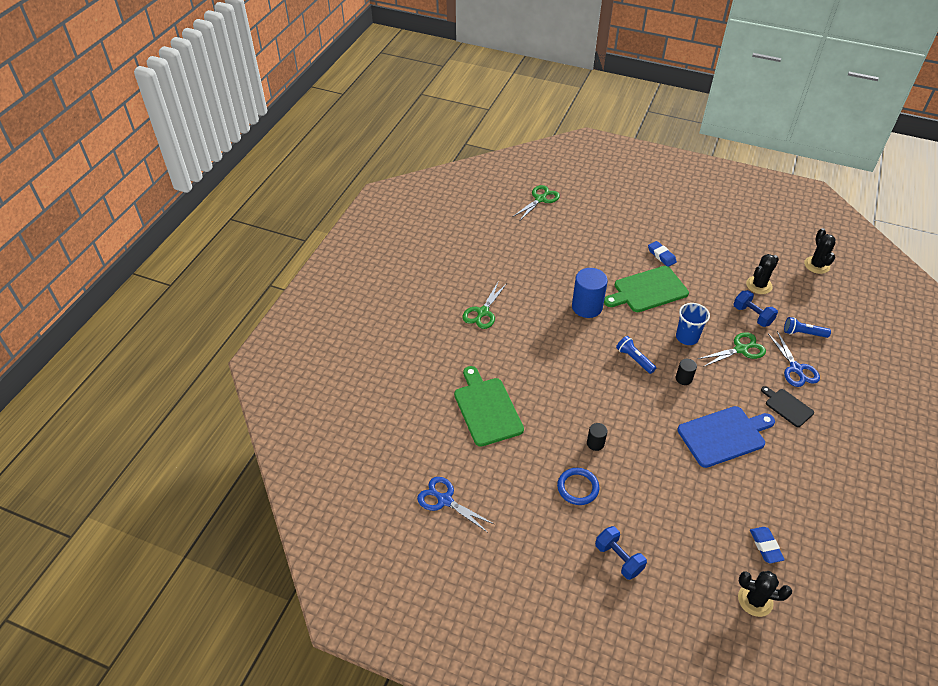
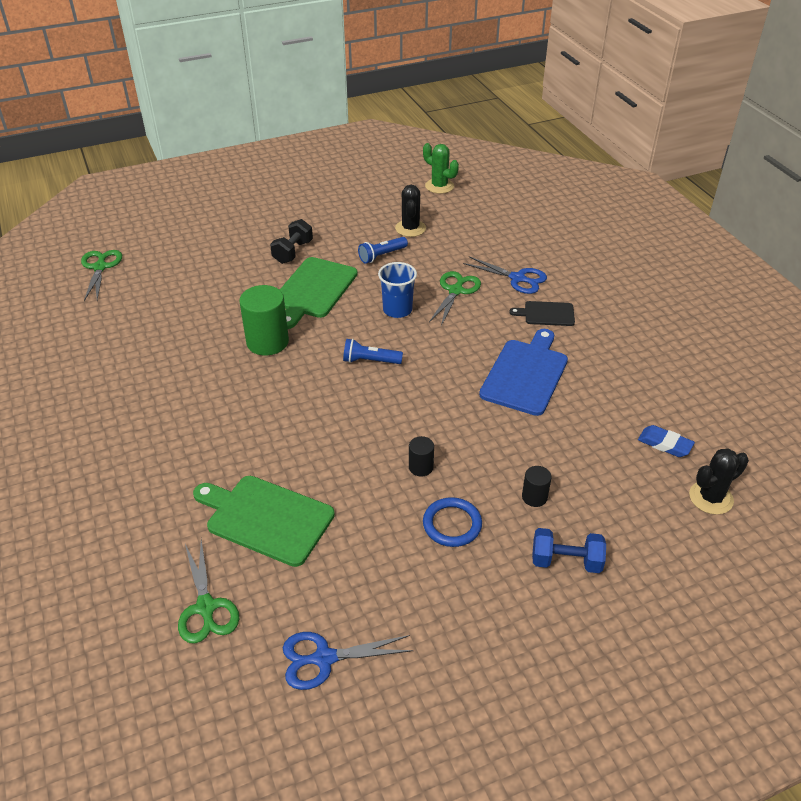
camera: 45 degrees left, 5 degrees down
green scissors [462,282,506,329] -> green scissors moved to [178,539,239,644]
blue cylinder [572,268,608,318] -> green cylinder [239,285,289,355]
blue eraser [648,241,677,267] -> black dumbbell [270,219,313,264]
black cylinder [676,359,697,385] -> black cylinder moved to [522,466,552,507]
blue dumbbell [733,290,778,327] -> none
blue flashlight [784,317,831,338] -> blue flashlight moved to [358,237,408,264]
black cactus [804,228,835,274] -> green cactus [423,143,459,194]

